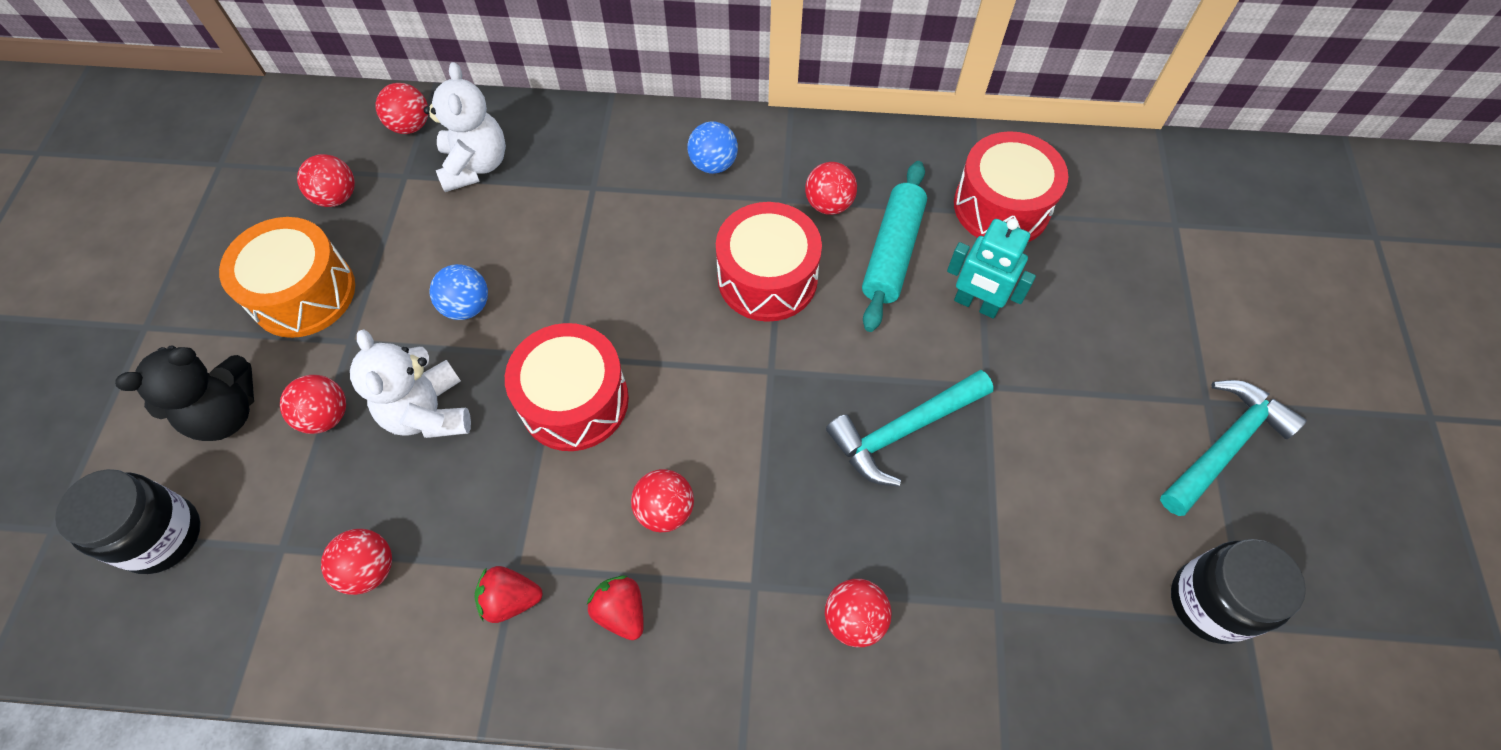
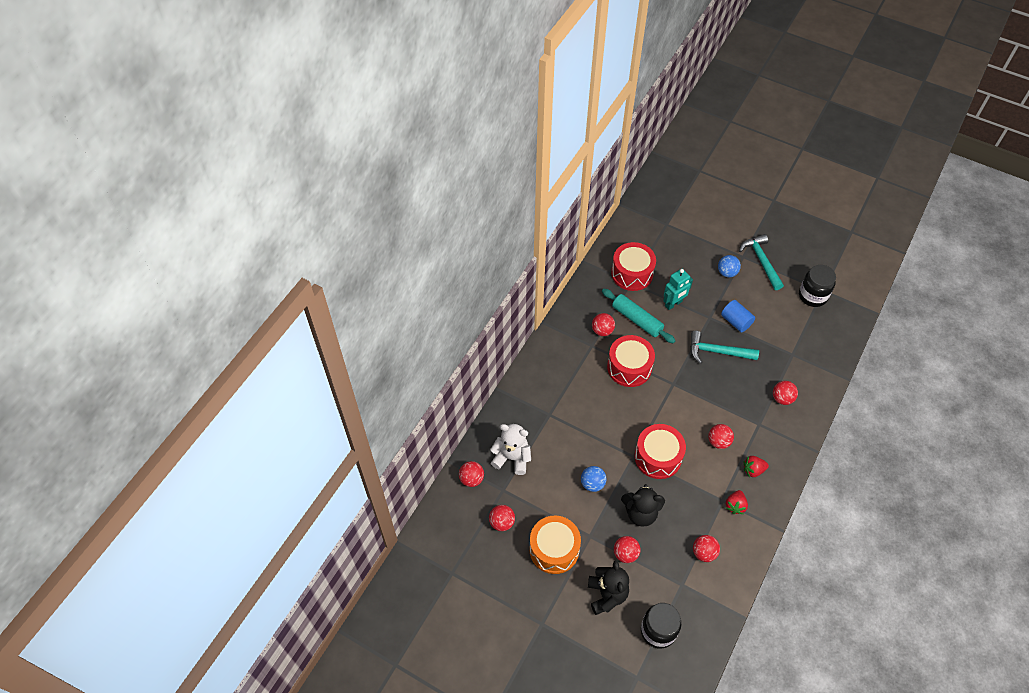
camera: 65 degrees left, 5 degrees down
white teddy bear [350,329,471,438] -> black teddy bear [621,484,665,527]
blue ball [687,121,738,174] -> blue ball moved to [718,255,741,277]
turquoise hammer [826,370,994,486] -> turquoise hammer turned 105 degrees clockwise [690,331,759,364]
none -> blue cylinder [721,300,755,332]

